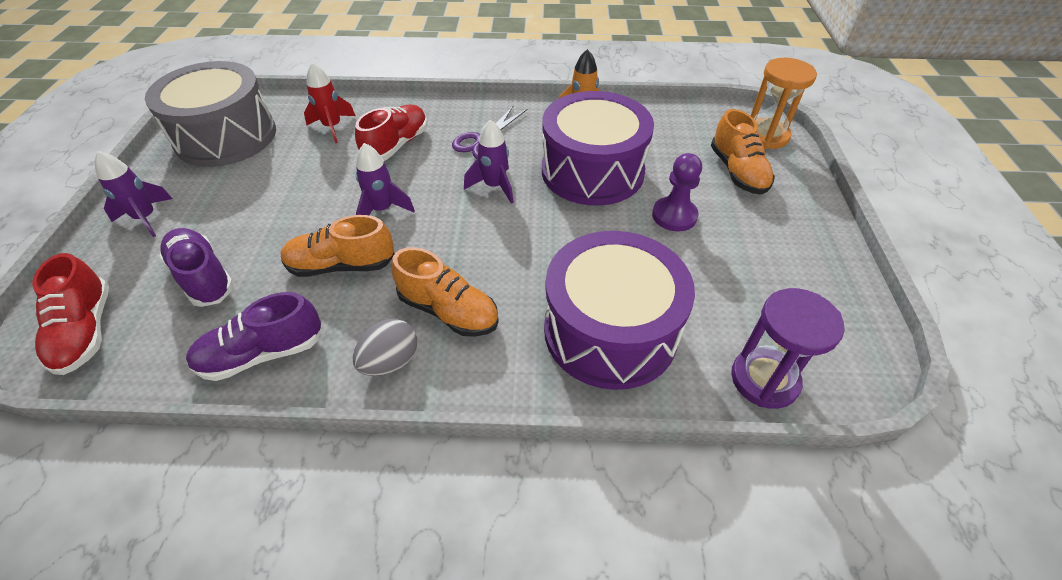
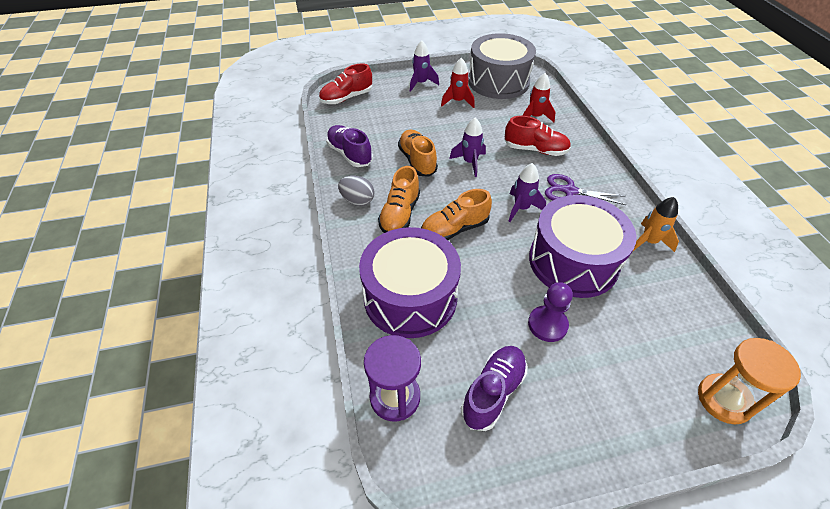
camera: 75 degrees right, 0 degrees up
purple shoe [159,228,234,307] -> purple shoe moved to [461,346,527,431]
orange shoe [711,109,775,195] -> orange shoe moved to [421,189,492,240]
none -> red rocket [441,58,475,108]

